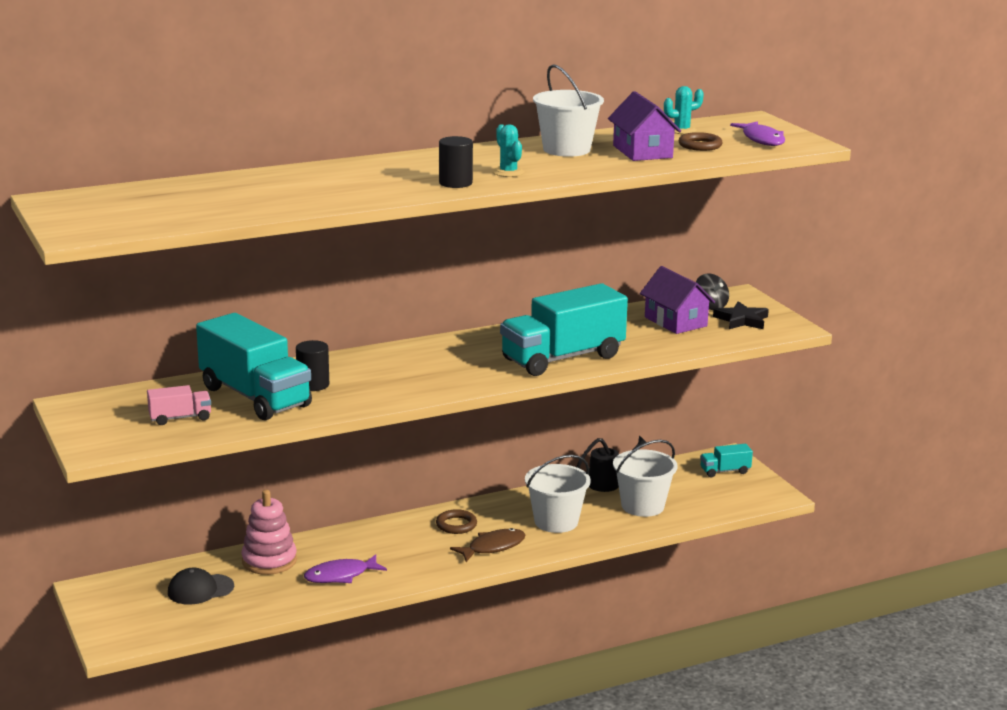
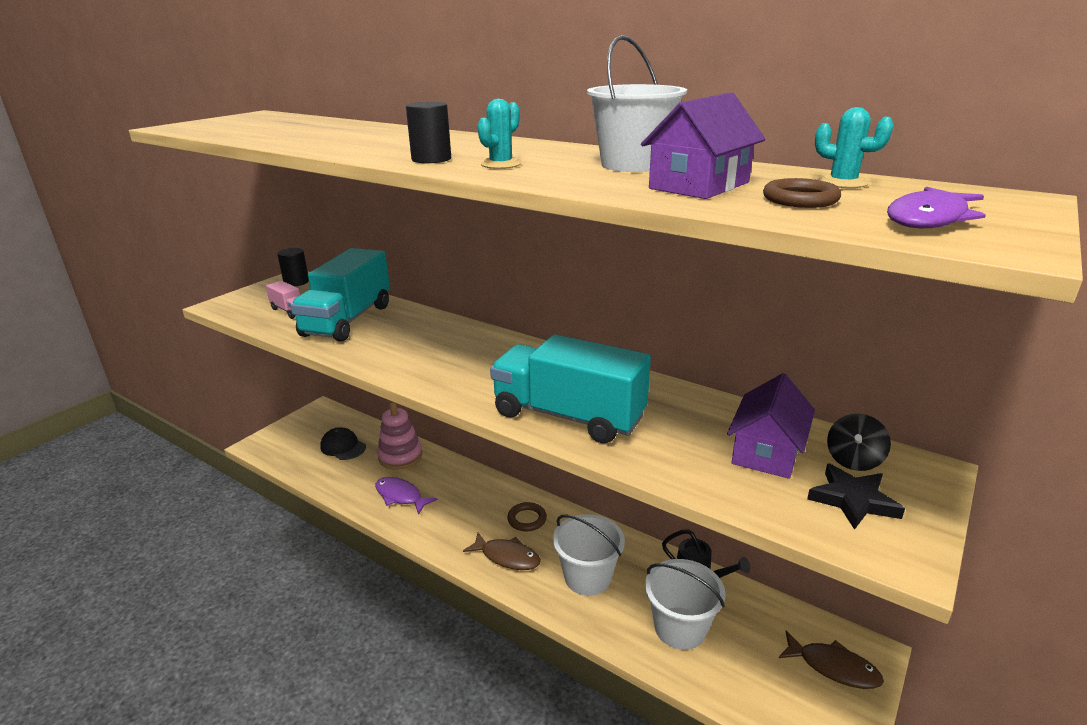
camera: 60 degrees right, 5 degrees up
black cylinder [296,340,329,391] -> black cylinder moved to [277,248,309,286]
turquoise truck [700,444,753,477] -> brown fish [779,631,884,689]

